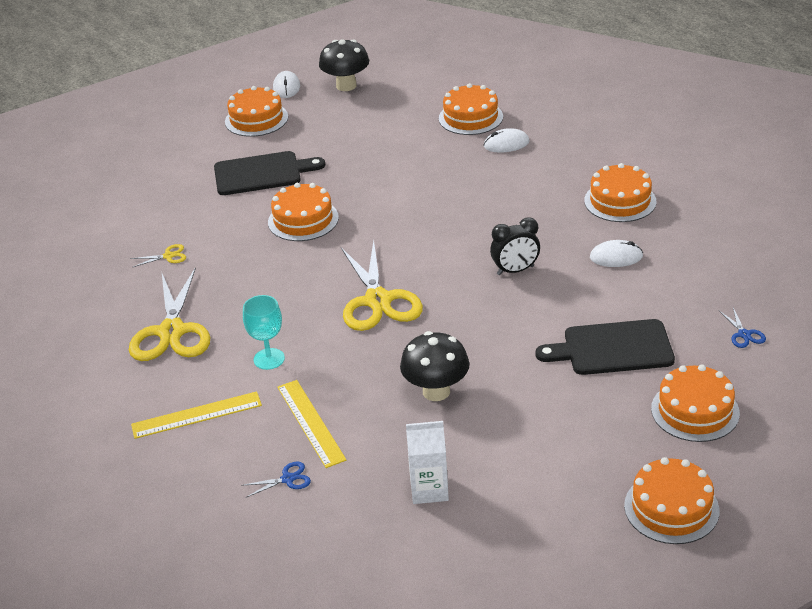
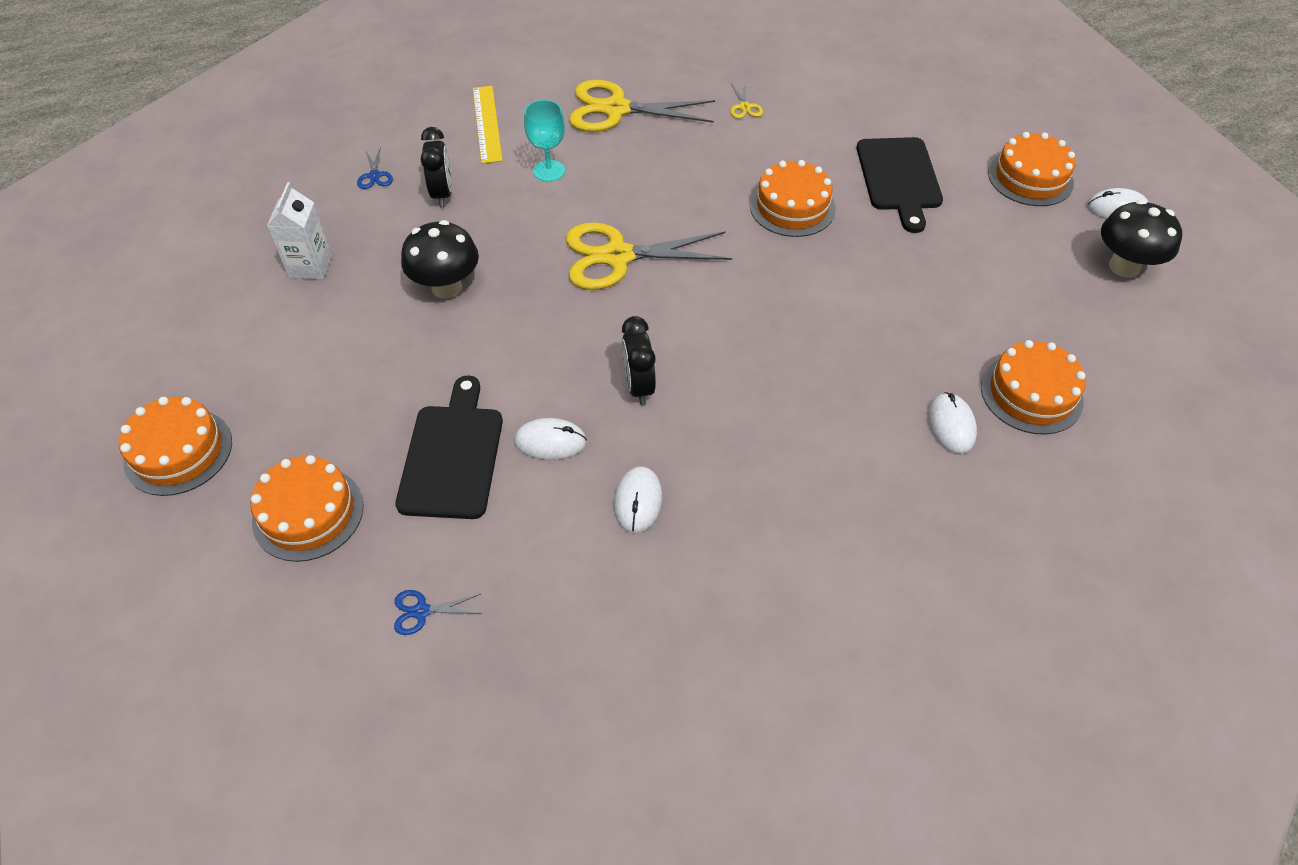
camera: 95 degrees right, 15 degrees up
yellow ruler [277,380,347,468] -> black clock [421,127,452,207]
orange cake [584,163,657,222] -> none
none -> white mouse [514,418,587,460]

